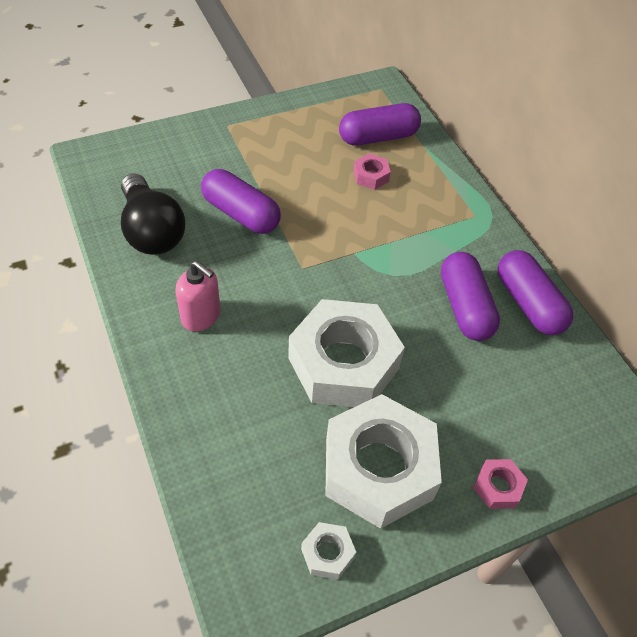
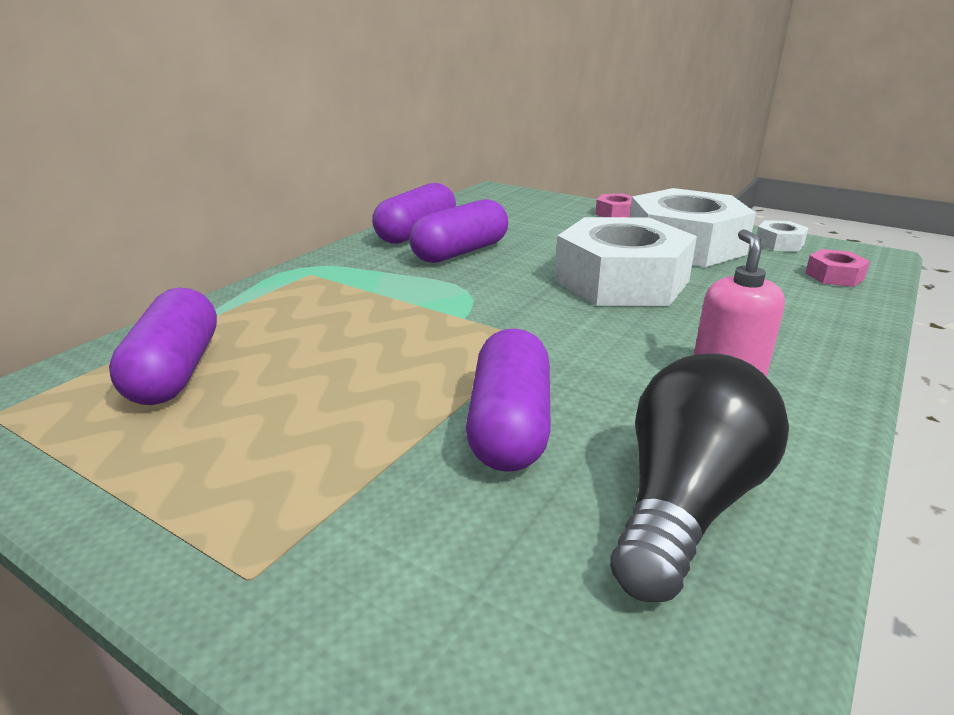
camera: 120 degrees left, 25 degrees down
purple capsule [339,103,421,146] -> purple capsule turned 45 degrees clockwise [109,288,217,405]
pink nut [354,154,391,190] -> pink nut moved to [805,249,870,287]

